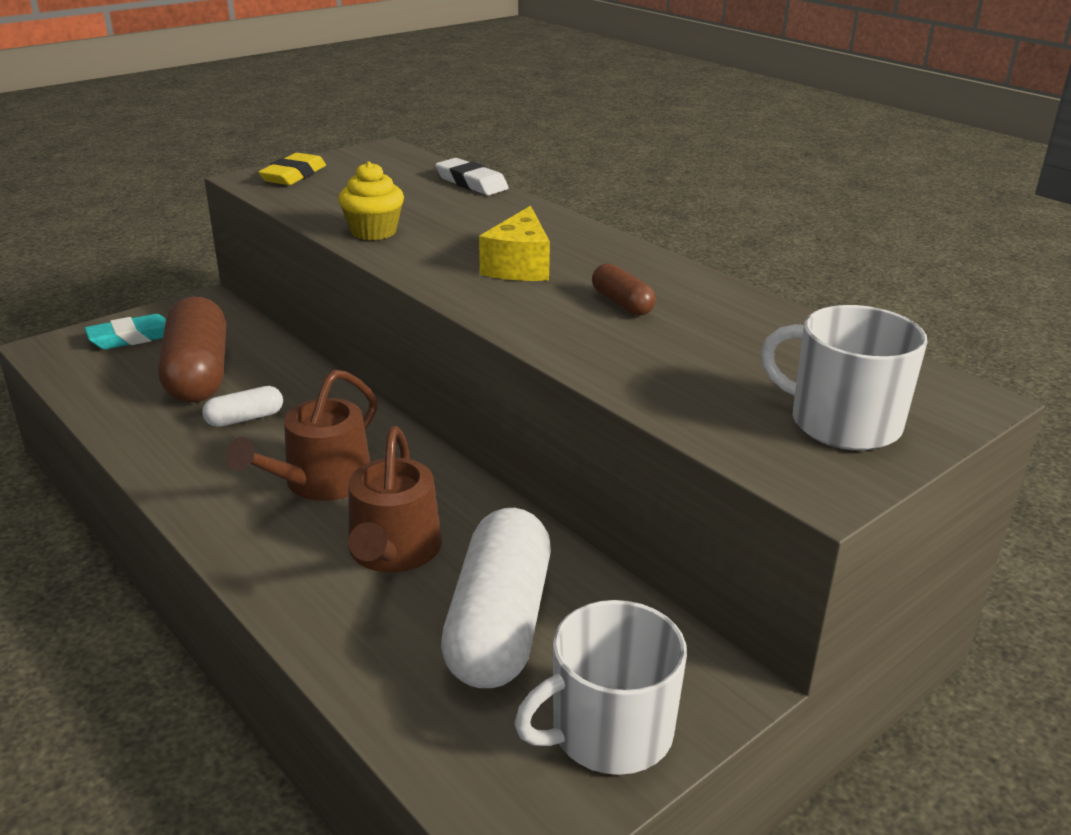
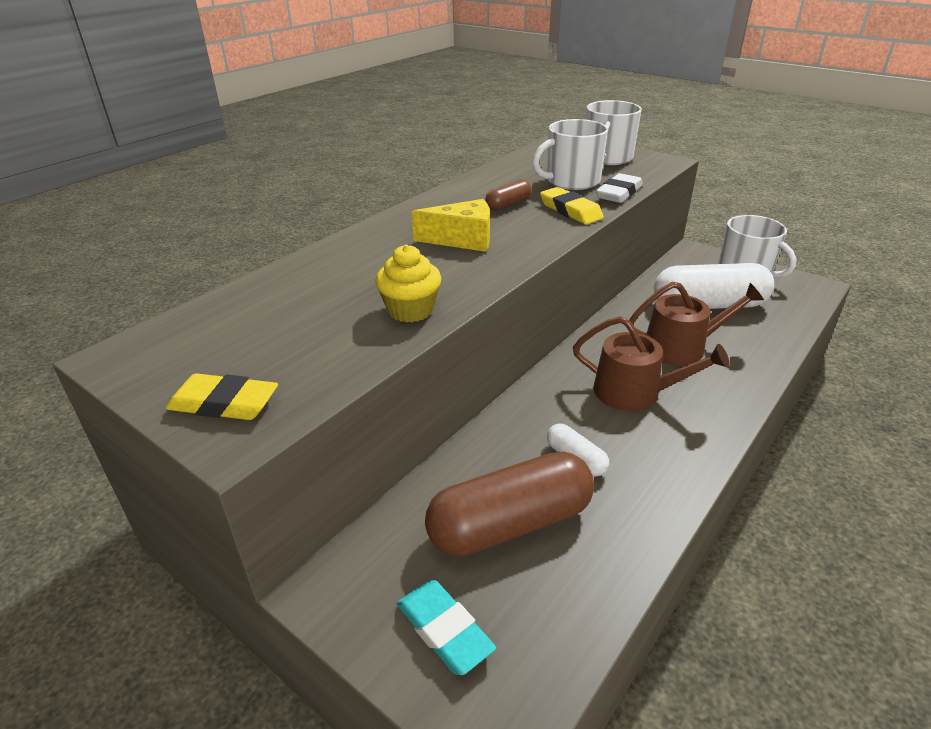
camera: 100 degrees left, 5 degrees up
white eraser [435,158,509,195] -> white eraser moved to [596,173,643,203]
none -> white mug [532,119,608,190]
none -> yellow eraser [540,187,604,225]

